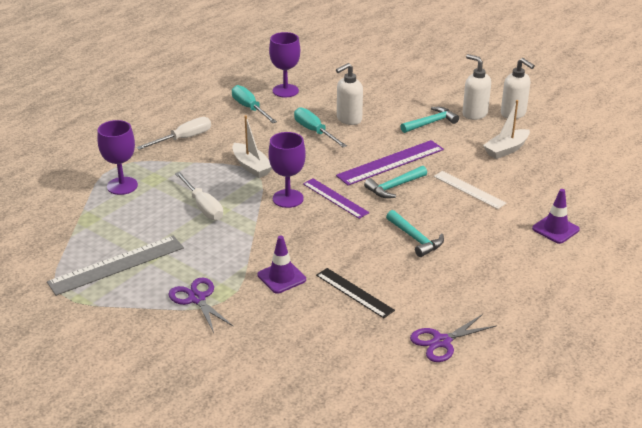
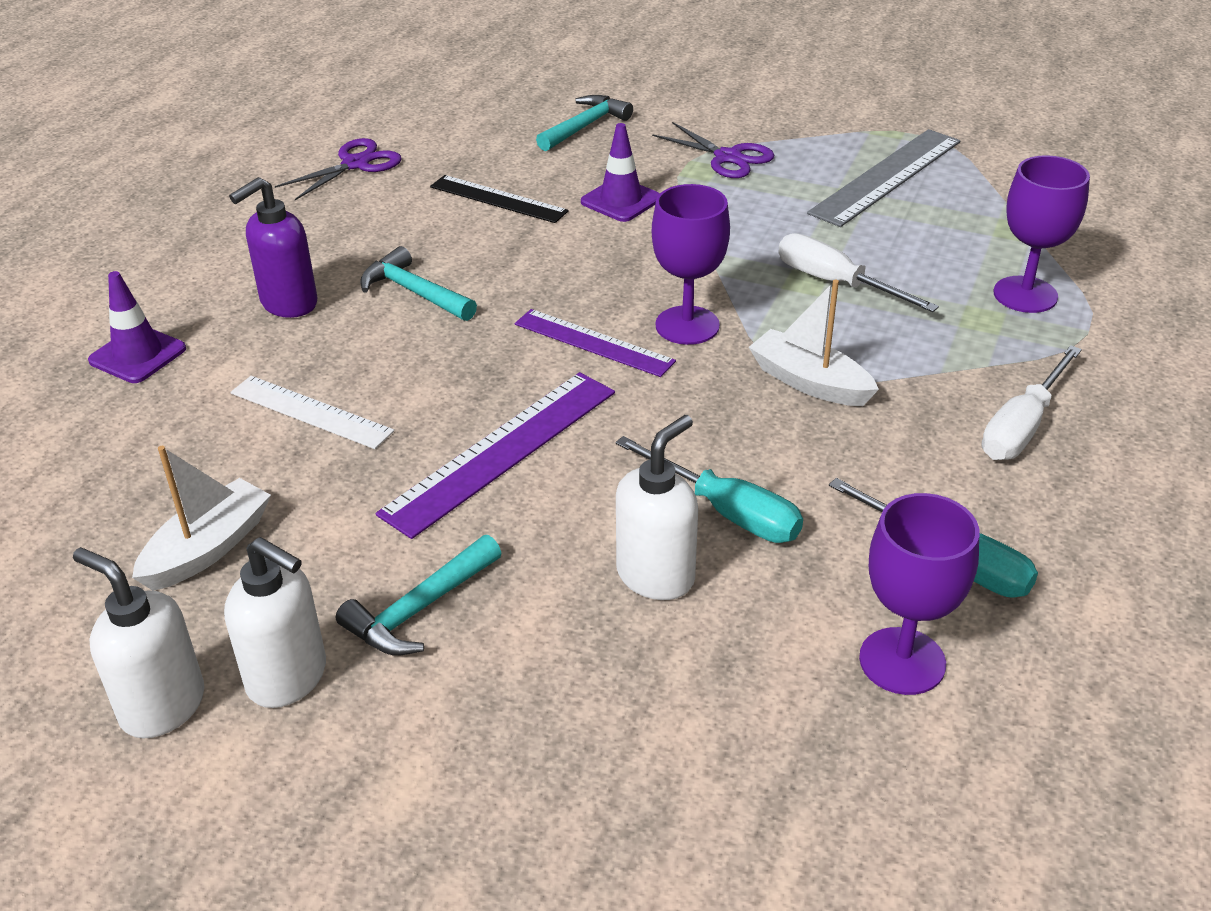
camera: 165 degrees right, 5 degrees up
turquoise hammer [364,166,427,198] -> turquoise hammer moved to [536,95,633,151]
none -> purple soap dispenser [229,177,317,318]

